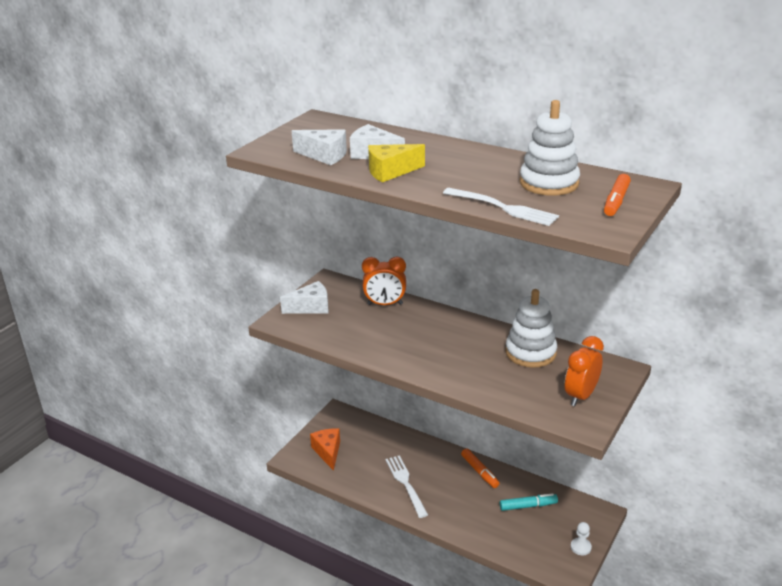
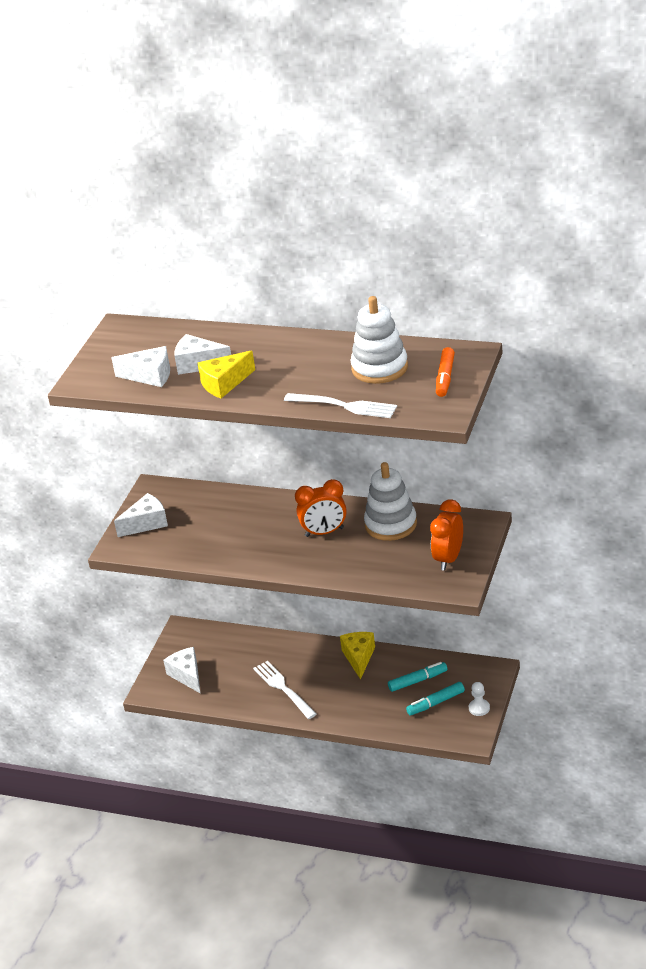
camera: 10 degrees left, 5 degrees up
orange cheese [310,428,340,471] -> white cheese [163,647,201,694]
orange clock [362,257,406,305] -> orange clock moved to [295,479,347,537]
orange marker [461,448,500,488] -> yellow cheese [340,632,375,680]
none -> turquoise marker [406,682,465,715]

